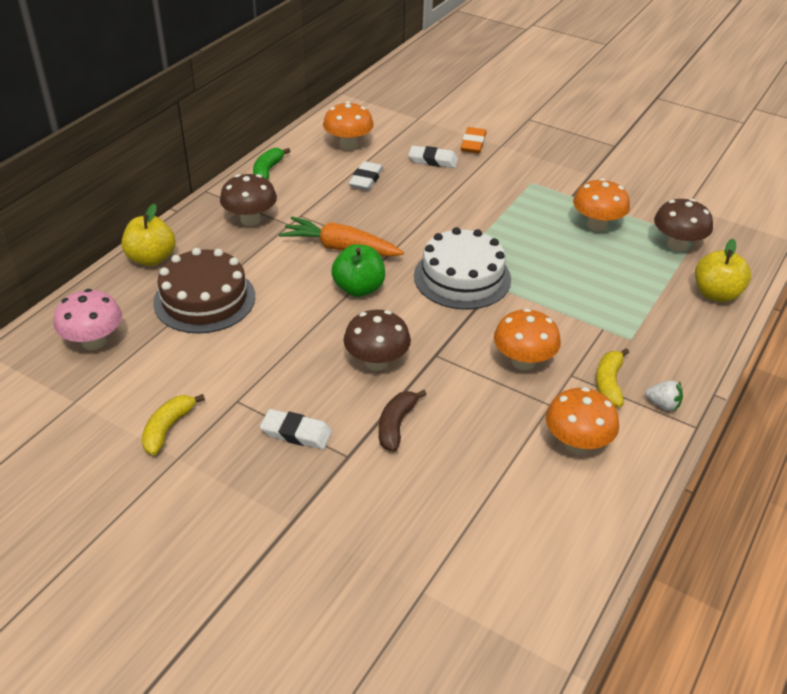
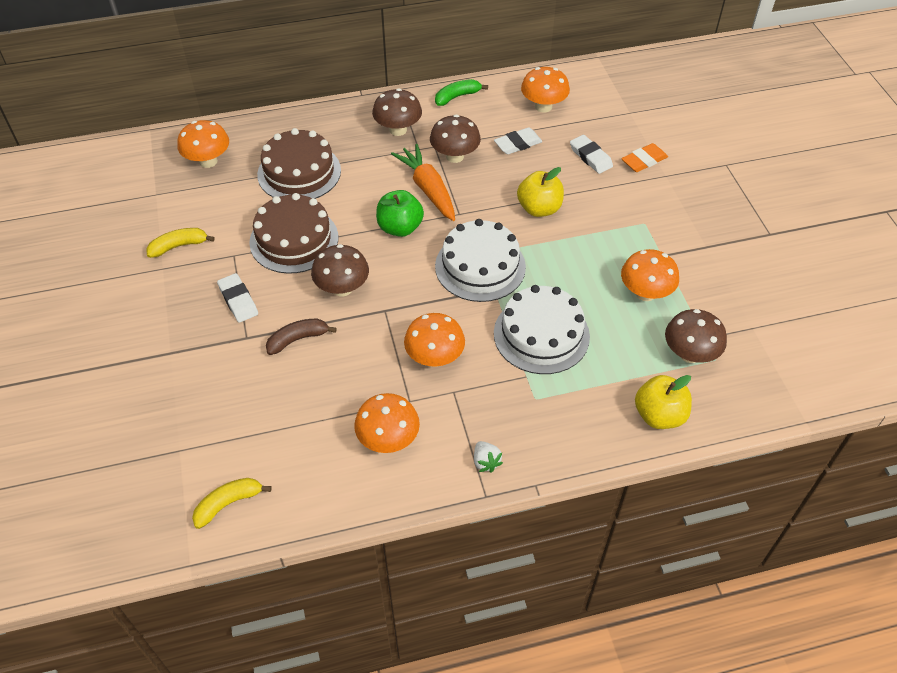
camera: 45 degrees right, 10 degrees up
pink mushroom [54,289,122,350] -> orange mushroom [177,120,229,168]
yellow apple [122,204,175,266] -> yellow apple moved to [517,167,564,217]
yellow banana [596,348,629,407] -> yellow banana moved to [192,478,272,529]
none -> brown cake [249,193,338,274]
none -> brown mushroom [430,114,481,163]
none -> white cake [494,285,590,374]

